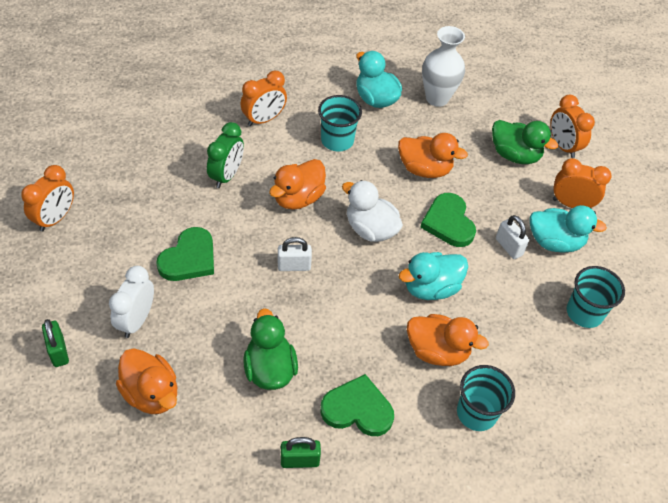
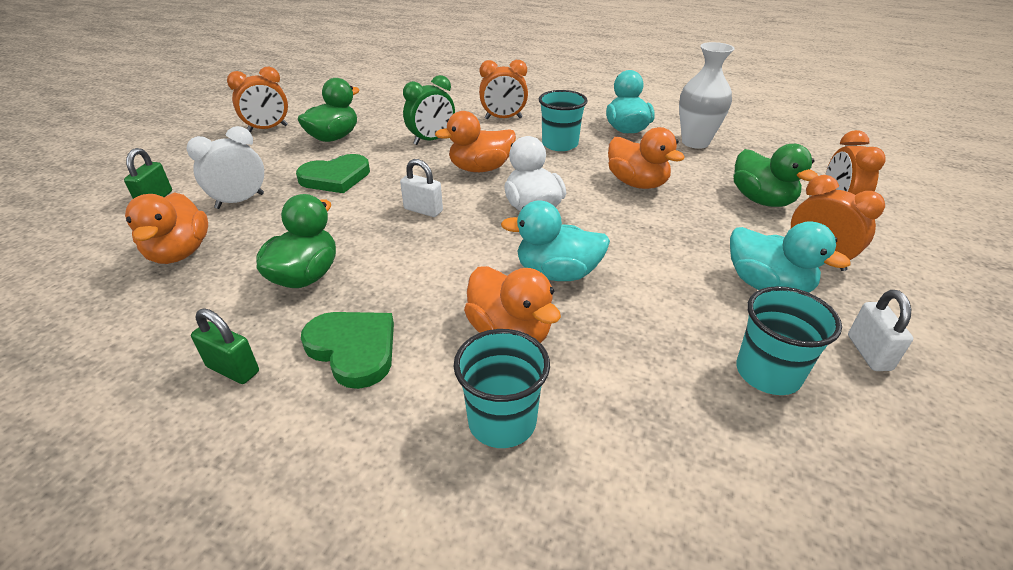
camera: 35 degrees right, 15 degrees down
green heart [420,193,476,247] -> none
white padlock [496,215,529,259] -> white padlock moved to [848,290,913,371]
none -> green duck [298,78,359,142]

